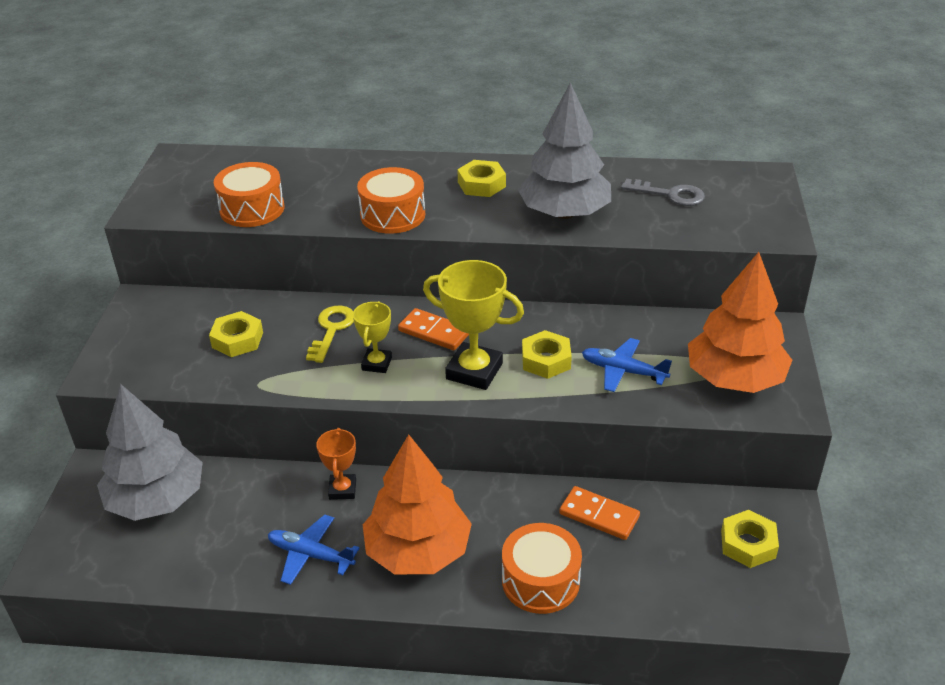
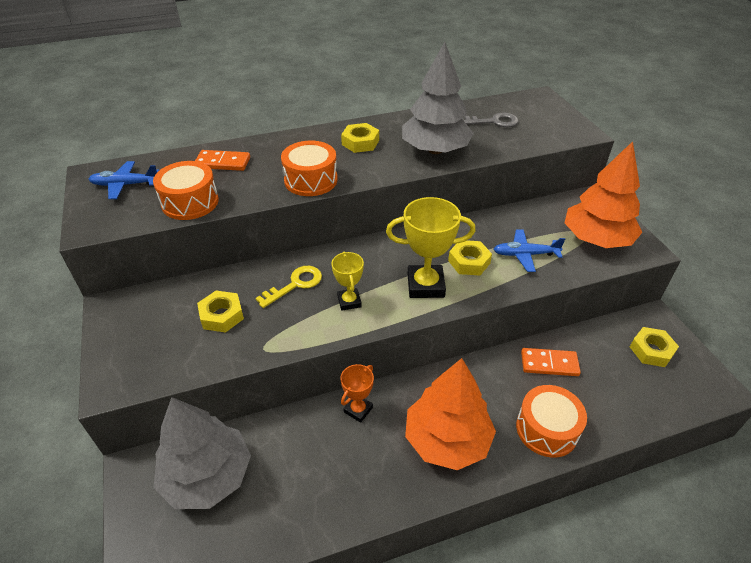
camera: 25 degrees left, 5 degrees up
blue plane [268,515,360,585] -> blue plane moved to [89,161,159,199]
yellow key [306,306,354,363] -> yellow key turned 60 degrees clockwise [256,266,322,308]
orange trophy [316,428,356,500] -> orange trophy turned 60 degrees clockwise [340,364,374,423]
orange domino [398,308,469,350] -> orange domino moved to [195,150,250,171]

